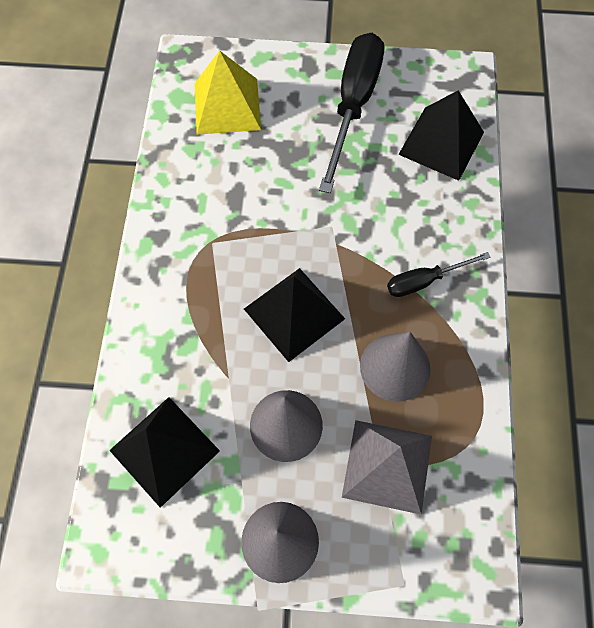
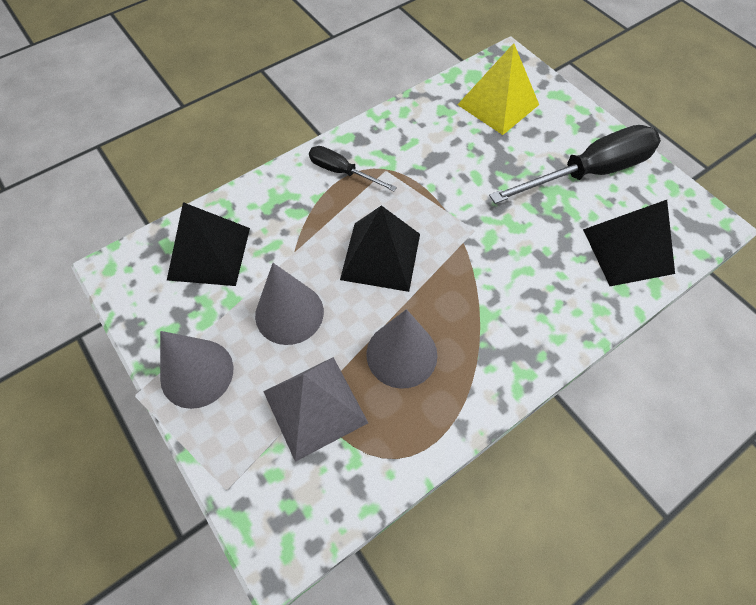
camera: 50 degrees right, 5 degrees down
black screwdriver [387,252,491,297] -> black screwdriver moved to [309,146,397,191]

